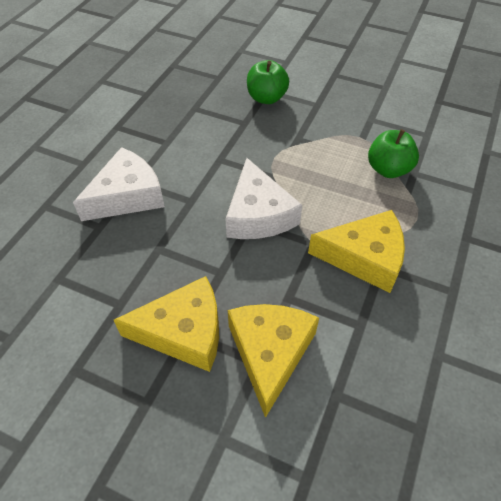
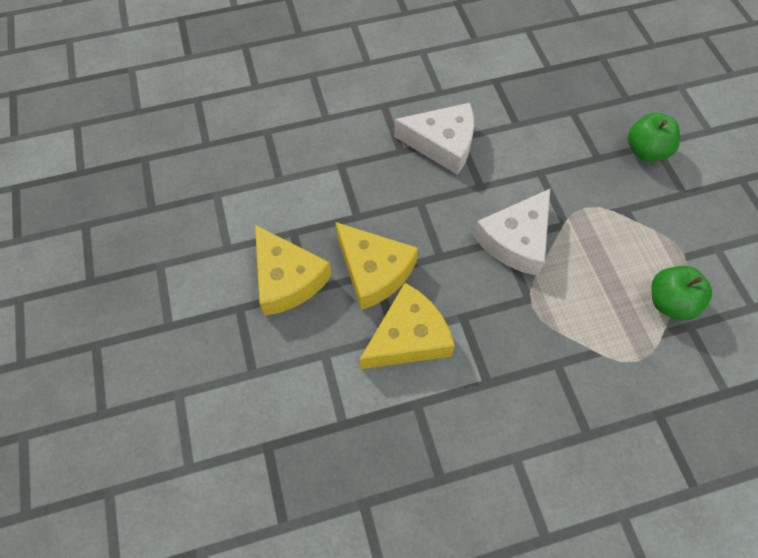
camera: 50 degrees right, 10 degrees up
yellow cheese [308,210,405,293] -> yellow cheese moved to [255,225,332,316]

